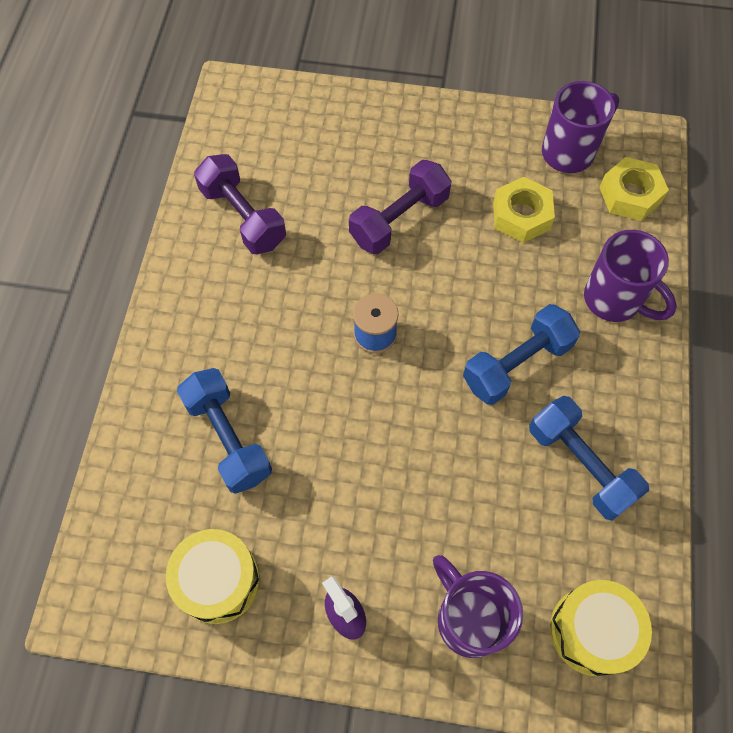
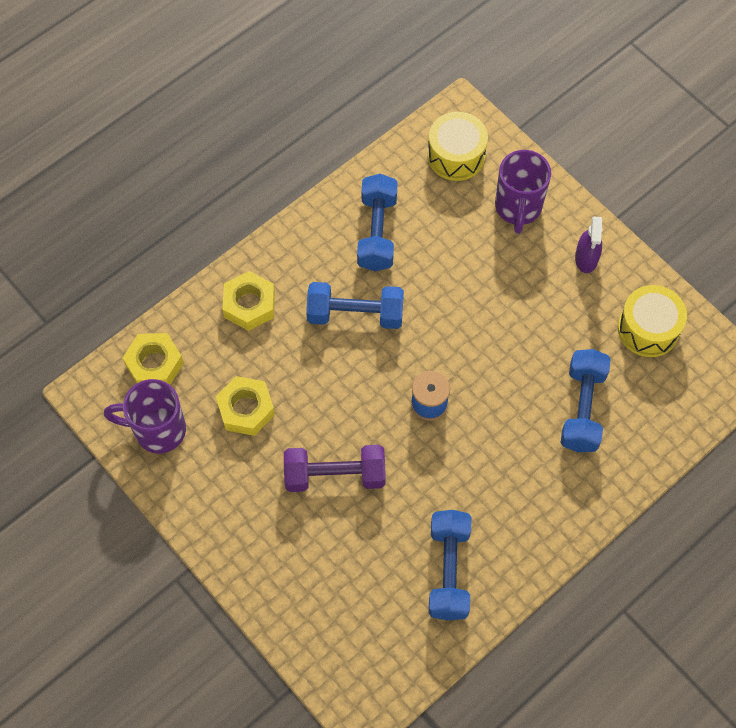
camera: 140 degrees left, 0 degrees up
purple dumbbell [194,154,286,254] -> blue dumbbell [429,510,471,620]
purple mug [584,230,677,322] -> yellow nut [222,271,275,331]

